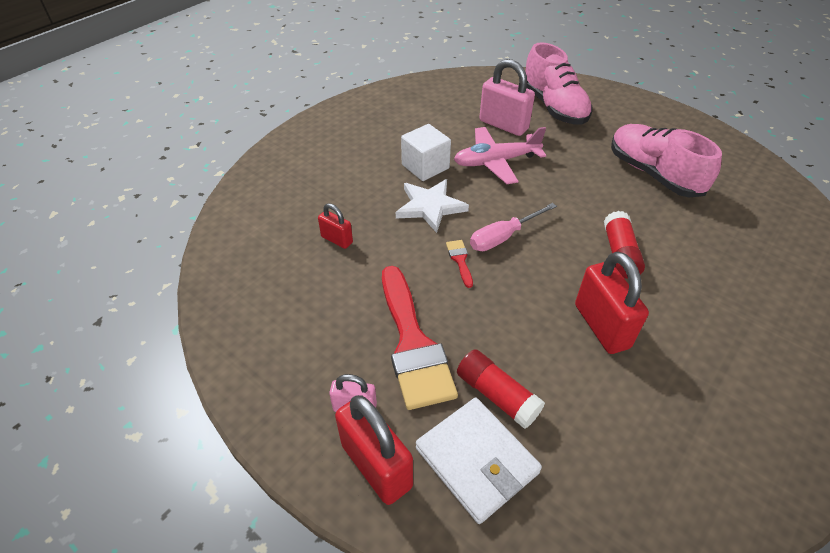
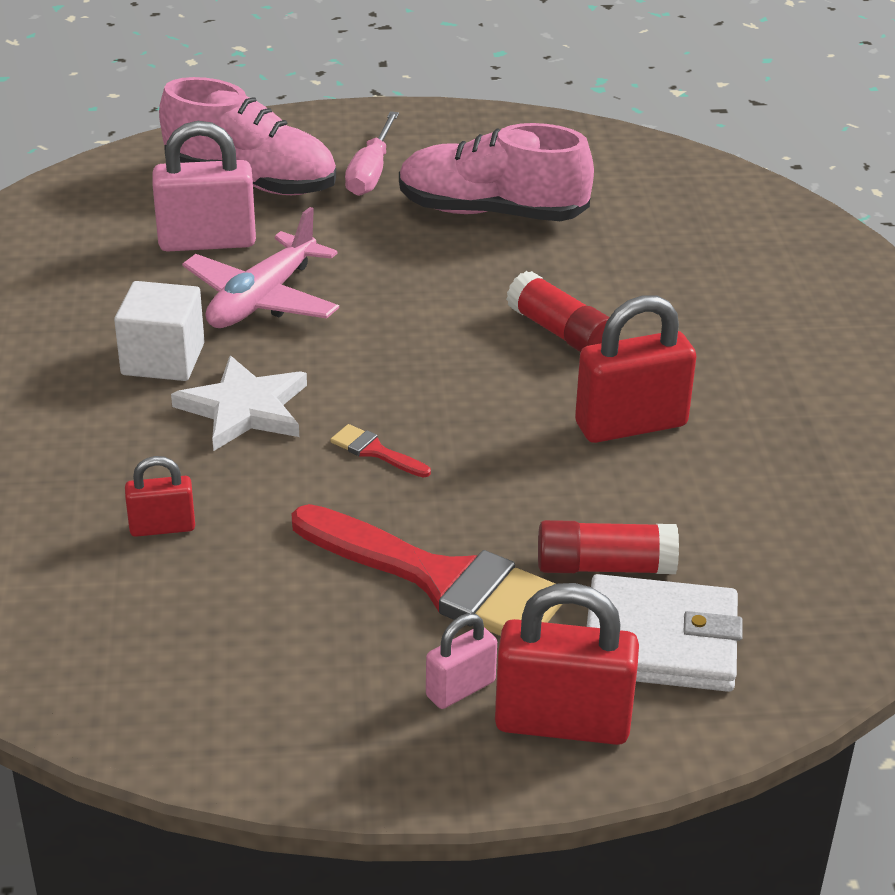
camera: 45 degrees left, 10 degrees down
pink screwdriver [470,203,557,251] -> pink screwdriver moved to [345,111,399,196]
red padlock [575,252,649,354] -> red padlock turned 45 degrees counterclockwise [575,295,696,443]

